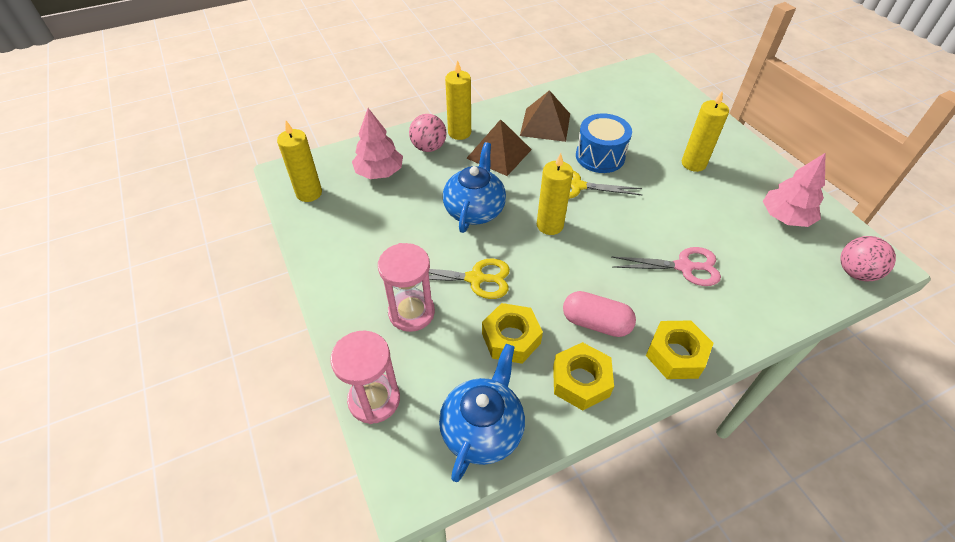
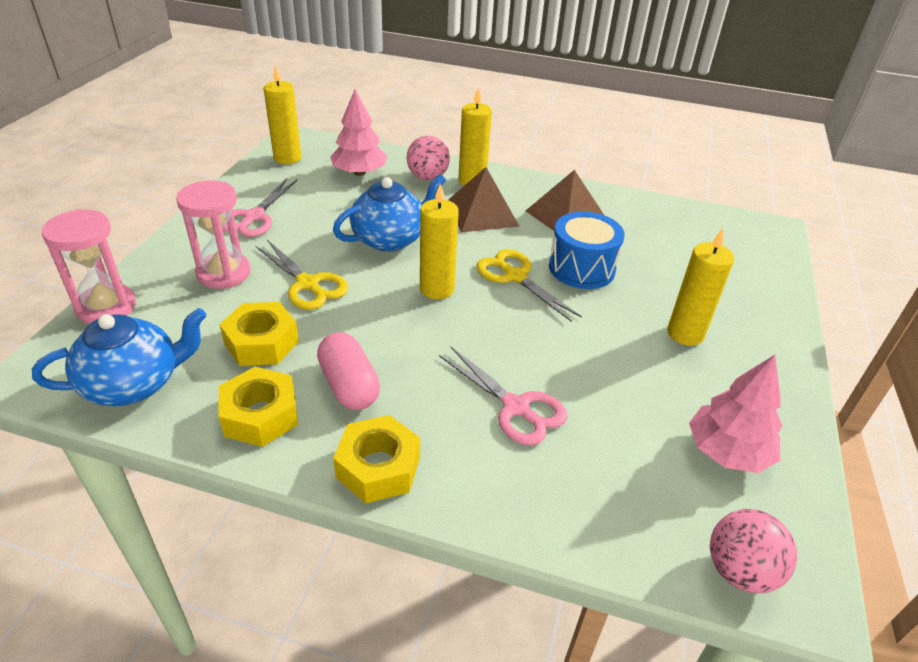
camera: 40 degrees right, 10 degrees down
none -> pink scissors [222,178,298,237]

